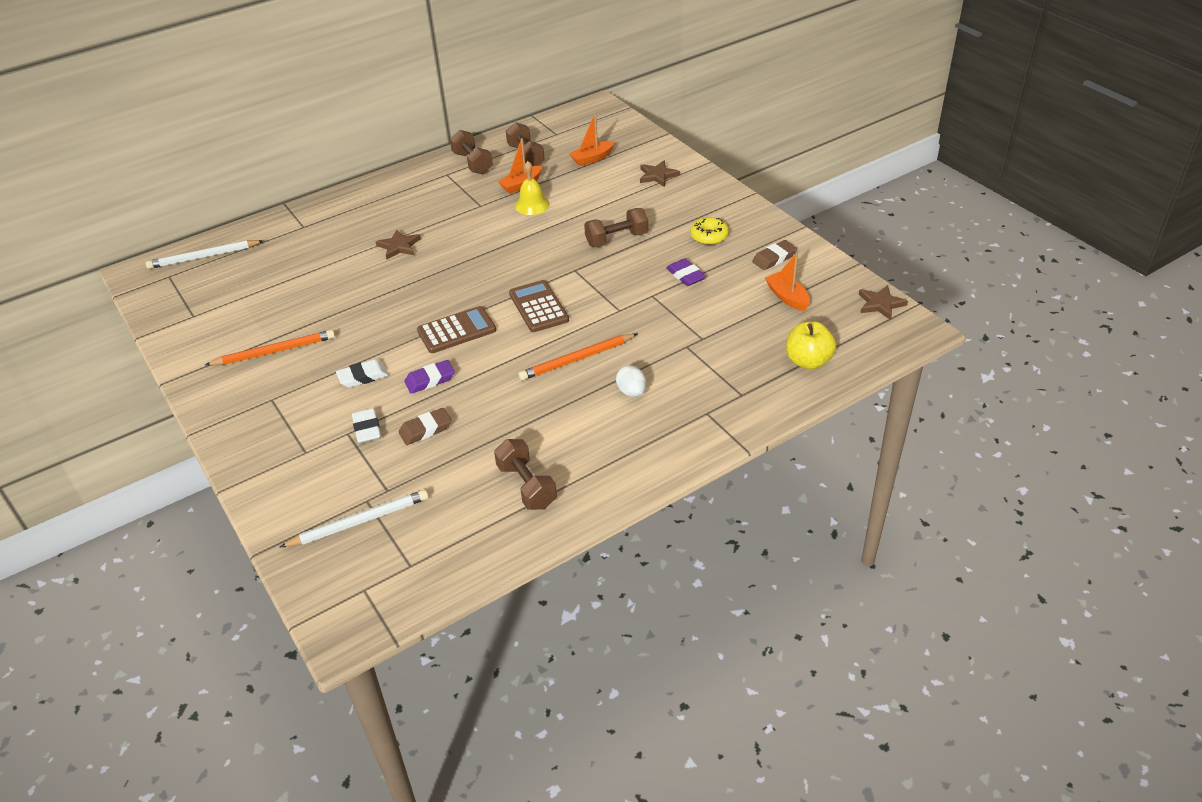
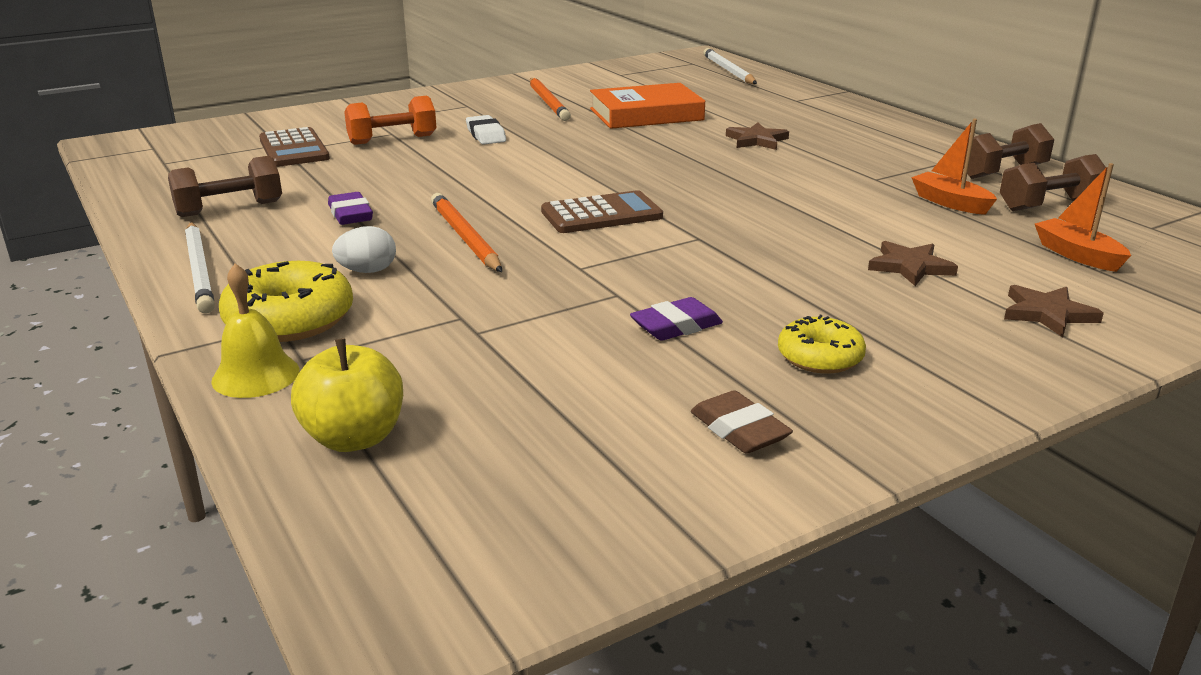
camera: 90 degrees right, 15 degrees down
white pencil [280,490,429,547] -> white pencil moved to [185,222,215,313]
white eraser [352,408,381,443] -> orange dumbbell [344,95,437,145]
brown eraser [399,408,451,445] -> none
purple eraser [404,360,455,394] -> purple eraser moved to [328,192,373,225]
brown calculator [417,306,496,353] -> brown calculator moved to [259,127,330,167]
yellow bell [515,161,550,215] -> yellow bell moved to [211,263,300,398]
brown dumbbell [584,208,648,247] -> none
orange boat [765,253,810,311] -> none
brown star [859,285,908,320] -> brown star moved to [868,241,958,286]
none -> yellow donut [219,261,353,342]
none -> orange book [590,83,705,129]

